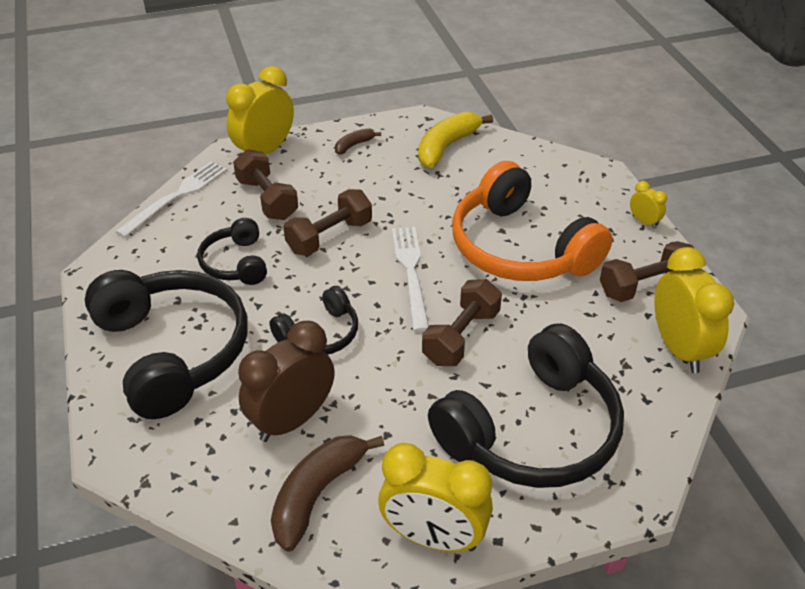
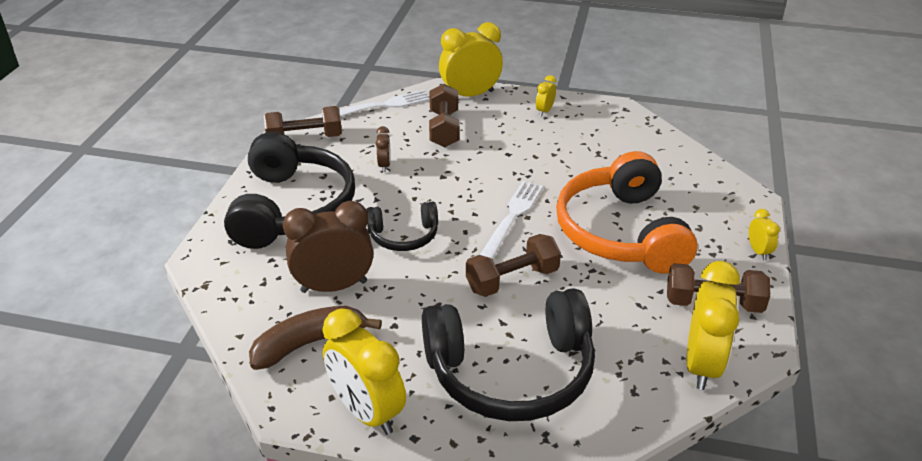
camera: 30 degrees right, 5 degrees down
black headphones [197,218,267,285] -> brown clock [376,126,391,172]
brown dumbbell [283,189,372,256] -> brown dumbbell moved to [264,106,342,137]
brown banana [335,129,381,155] -> yellow clock [536,75,556,116]
yellow banana [418,112,493,168] -> none

